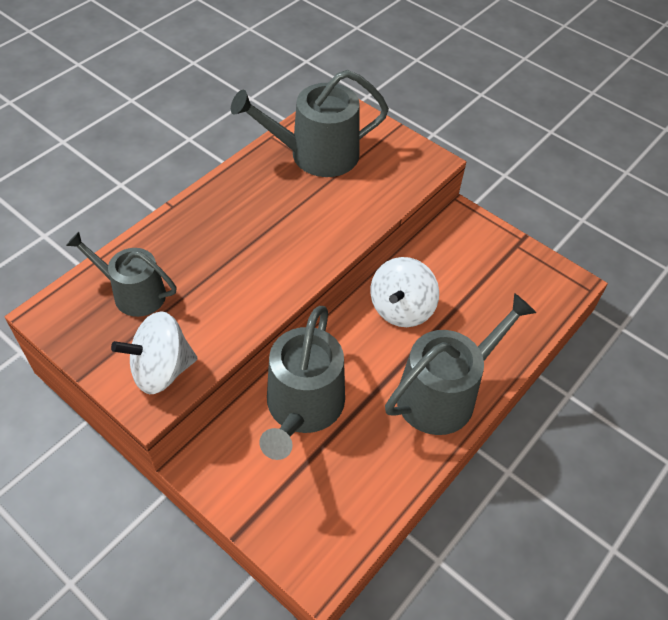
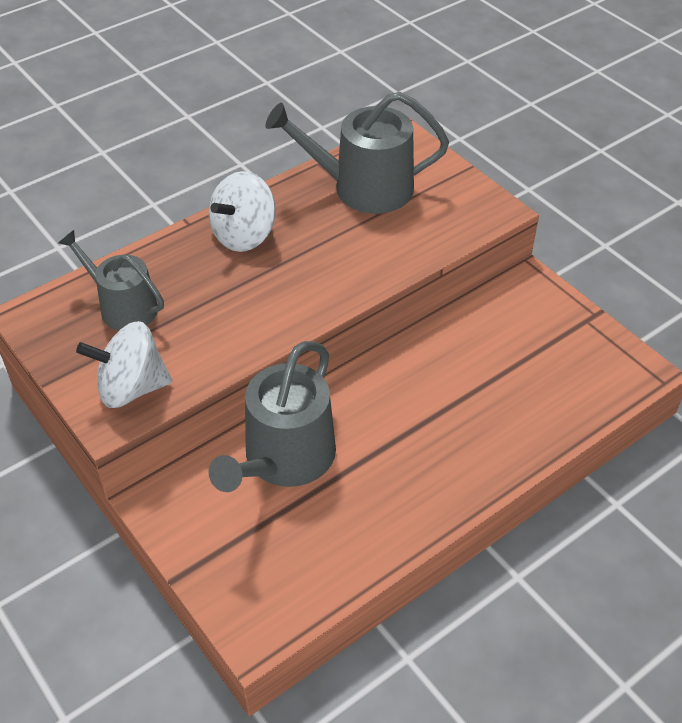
camera: 15 degrees right, 5 degrees down
white spinning top [370,257,439,327] -> white spinning top moved to [209,171,276,252]
grey watering can [385,293,536,435] -> none

